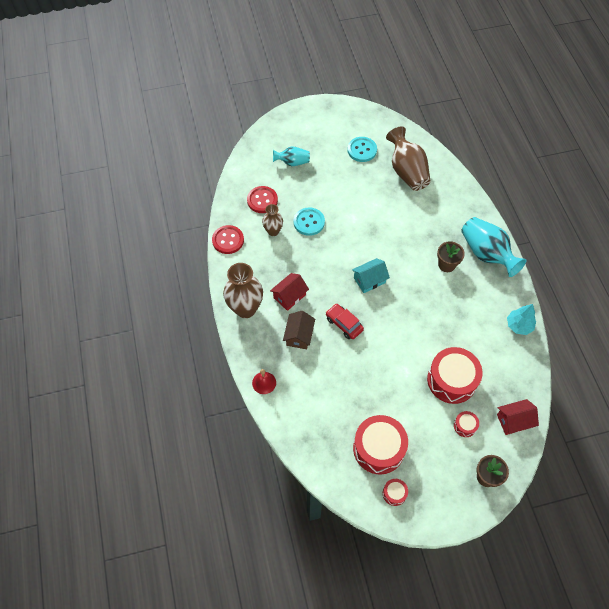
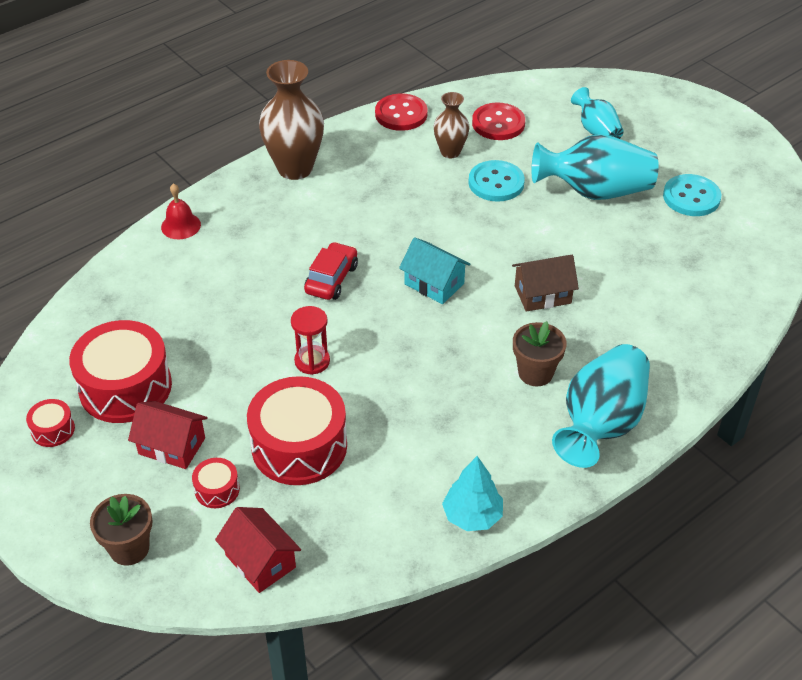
camera: 65 degrees right, 15 degrees down
red house [270,273,309,311] -> red house moved to [128,401,208,469]
brown house [283,311,315,349] -> brown house moved to [512,255,579,312]
brown vase [386,127,431,191] -> none
none -> red hourglass [291,306,330,375]
none -> turquoise vase [532,134,659,200]

